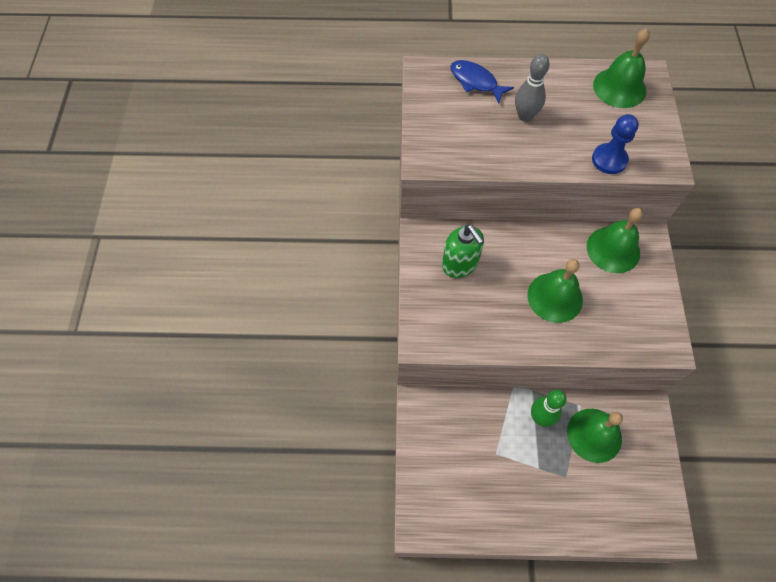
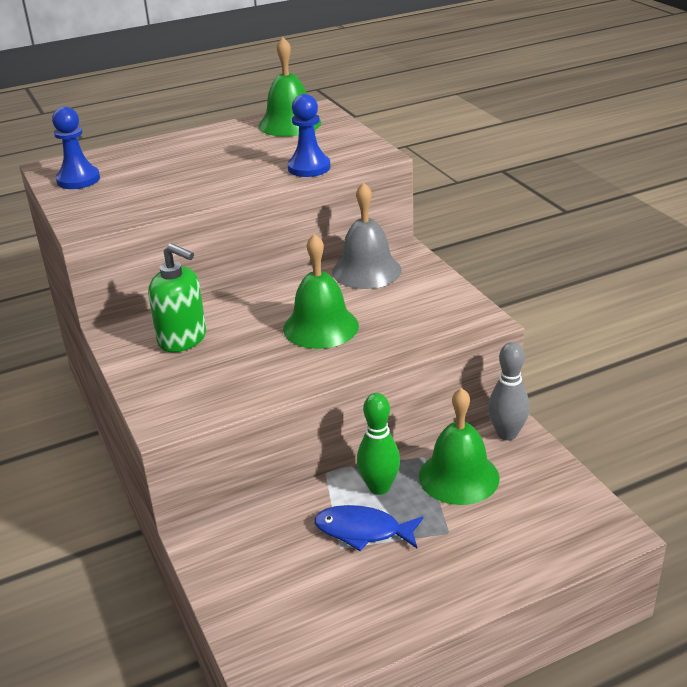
camera: 25 degrees left, 30 degrees down
blue fish [450,60,514,103] -> blue fish moved to [314,505,423,551]
grey bowling pin [515,54,550,122] -> grey bowling pin moved to [488,342,530,441]
green bell [587,208,643,273] -> grey bell [332,182,402,289]
none -> blue pawn [52,106,100,189]

